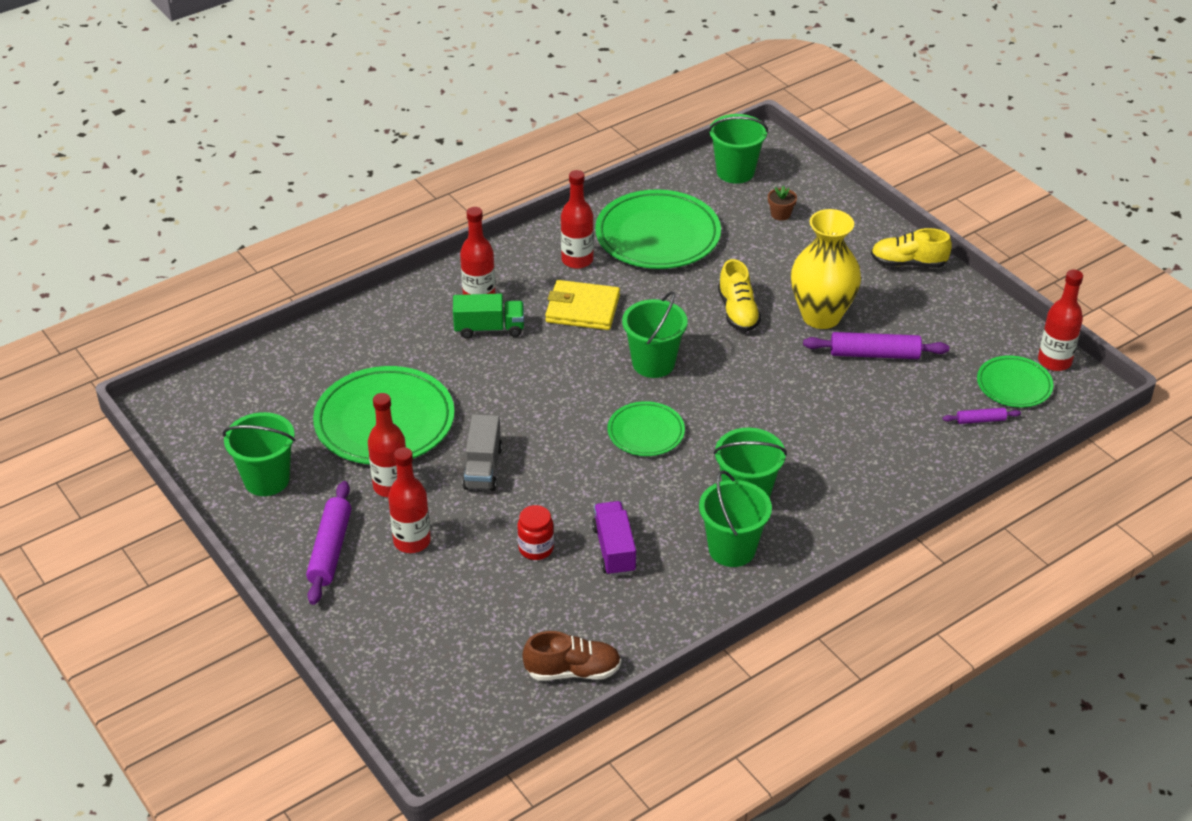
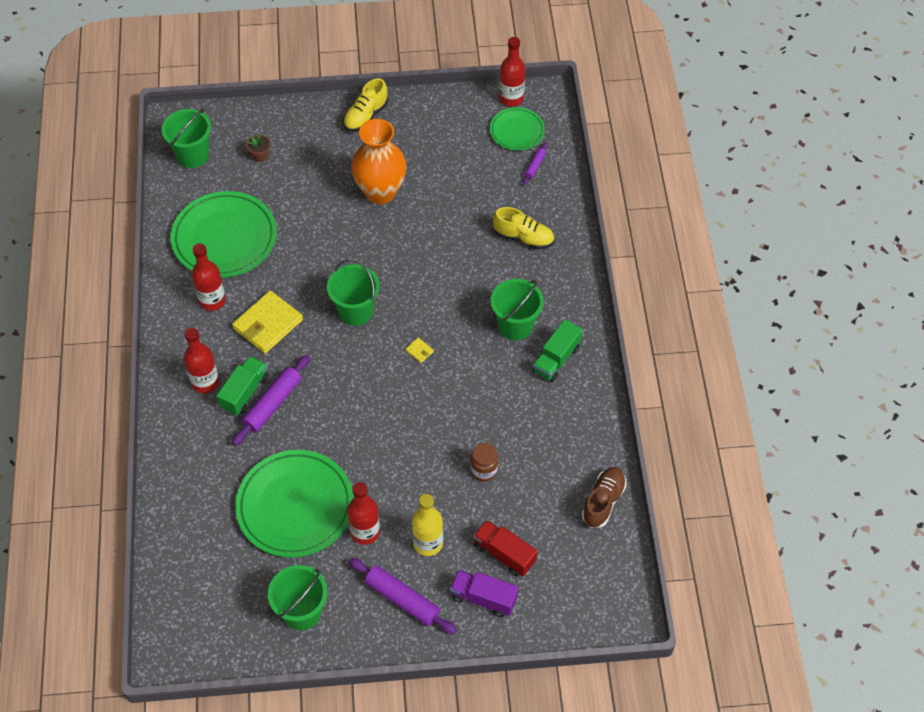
camera: 60 degrees left, 15 degrees up
red bottle [388,447,431,553] -> yellow bottle [412,494,443,556]
grey truck [463,414,502,491] -> none
red jar [518,505,554,560] -> brown jar [470,443,498,482]
purple truck [592,501,637,576] -> purple truck moved to [450,570,518,617]
green plate [608,401,685,456] -> yellow wallet [406,338,434,363]
green bucket [699,470,772,567] -> green truck [532,319,582,382]
yellow shoe [718,259,761,332] -> yellow shoe moved to [493,207,554,250]
yellow vase [791,209,861,329] -> orange vase [351,119,407,204]
purple rolling pin [803,332,949,359] -> purple rolling pin moved to [232,355,310,446]
none -> red truck [473,520,537,577]

